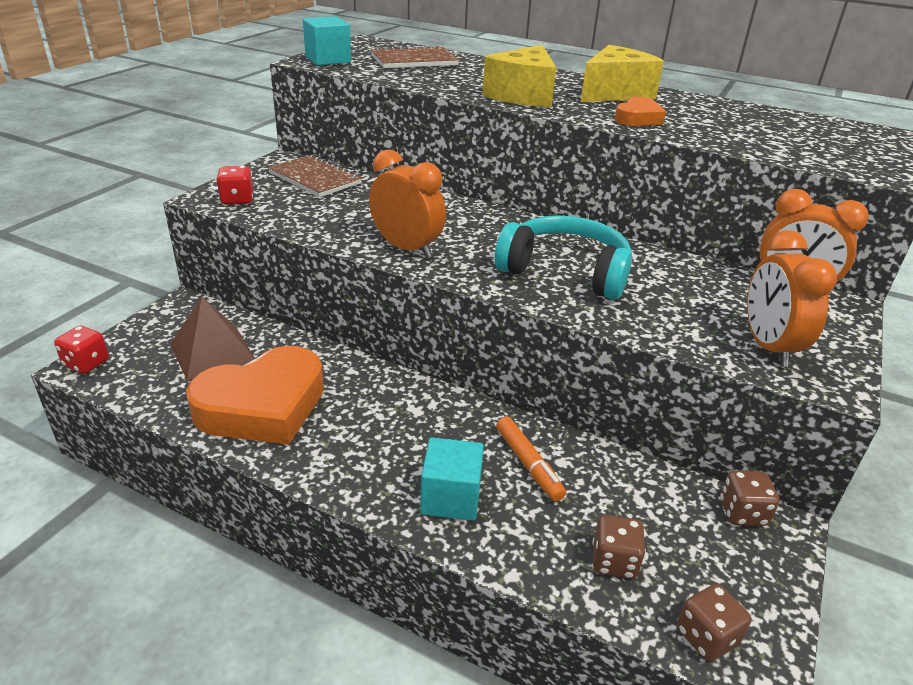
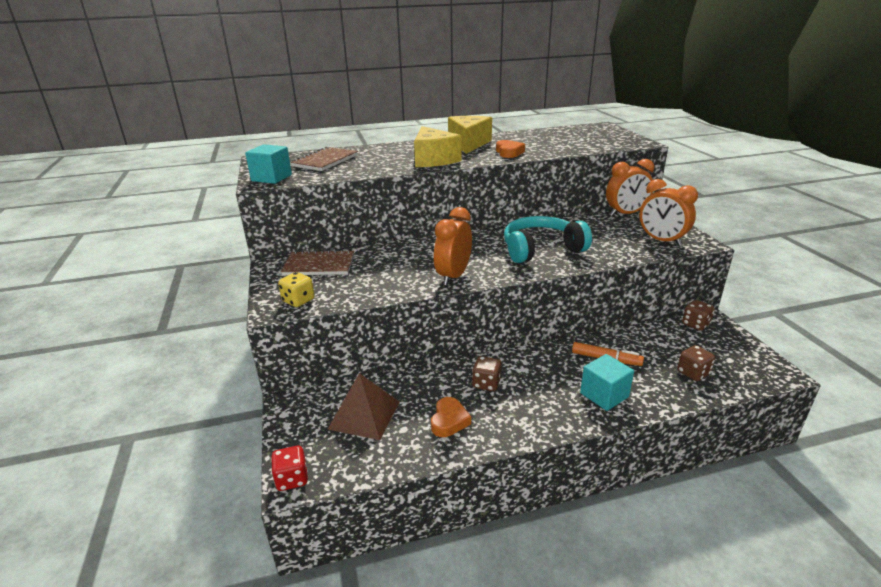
camera: 40 degrees left, 5 degrees down
orange heart [186,346,324,445] -> orange heart [431,397,471,437], size x0.46
red dice [216,166,253,205] -> yellow dice [278,272,314,307]
orange clock [369,149,446,258] -> orange clock turned 60 degrees counterclockwise [434,207,472,285]
brown dice [677,584,751,662] -> brown dice moved to [472,356,502,391]

